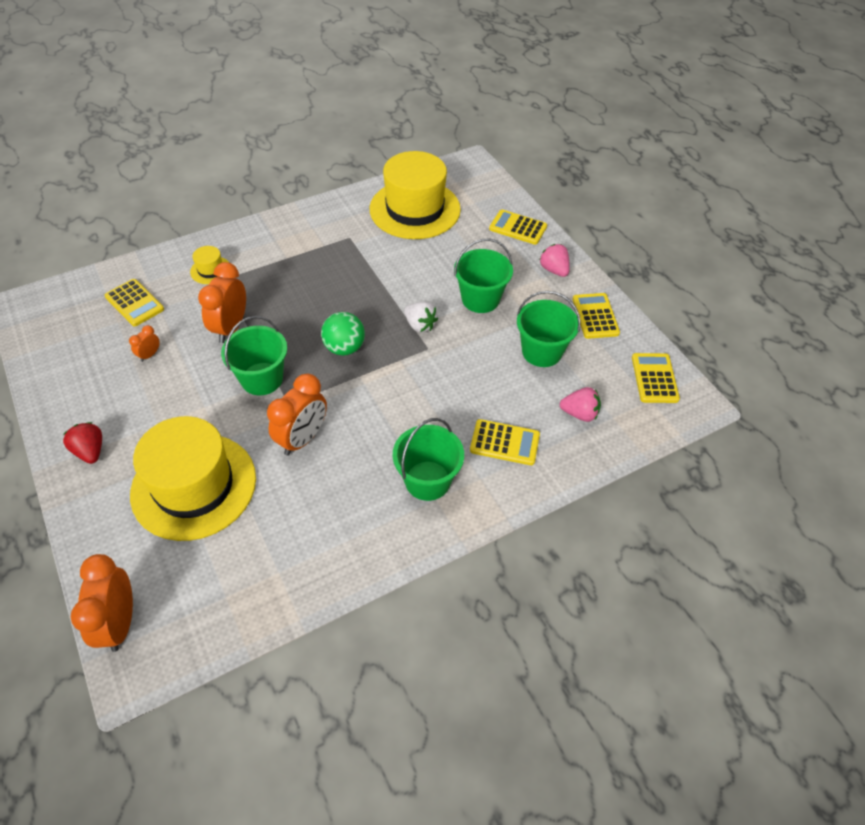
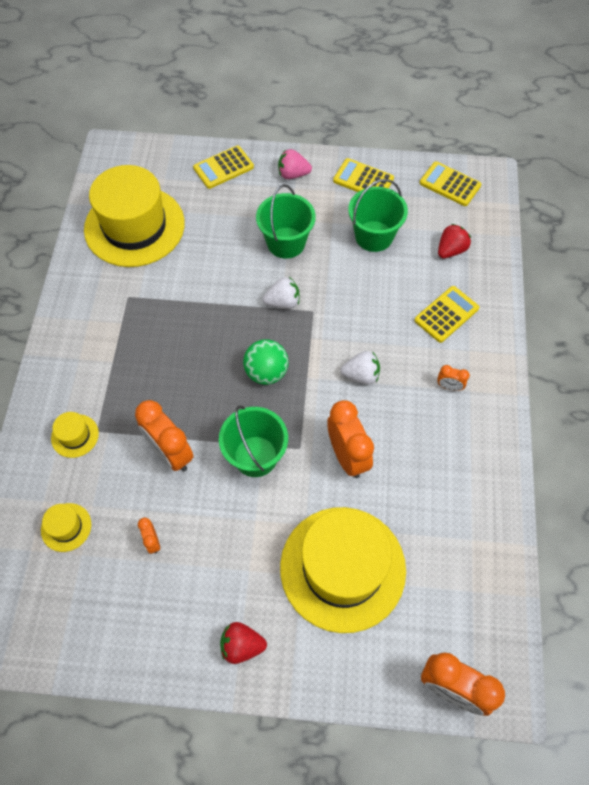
camera: 55 degrees left, 10 degrees up
yellow calculator [104,279,164,327] -> yellow hat [41,503,91,552]
green bucket [393,418,464,501] -> orange clock [437,365,470,391]
pink strawberry [560,387,601,422] -> red strawberry [438,224,471,258]
none -> white strawberry [341,351,380,385]

